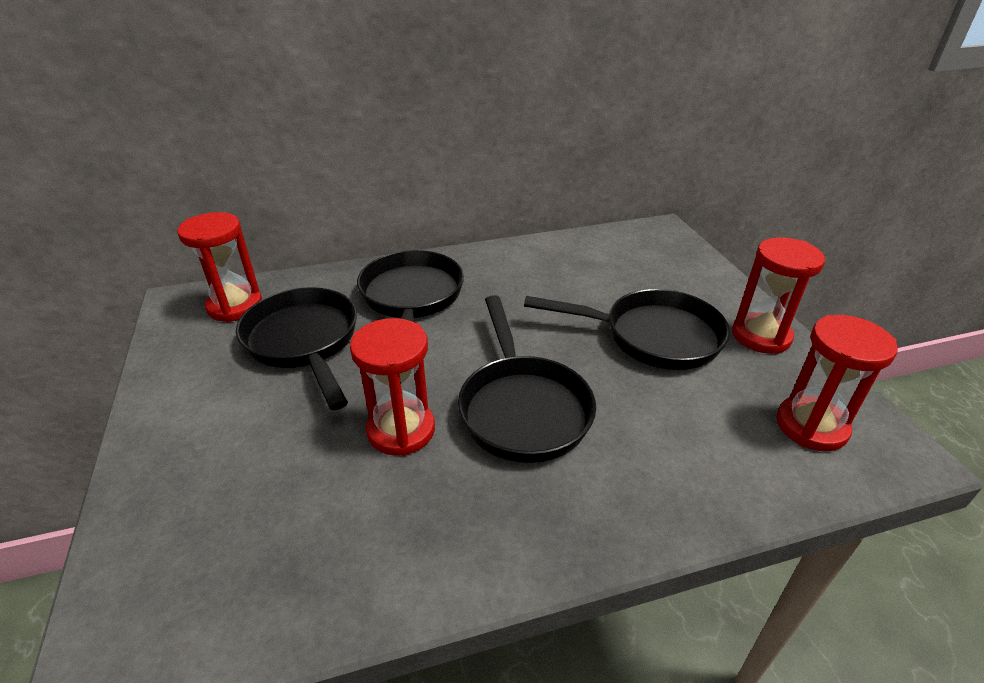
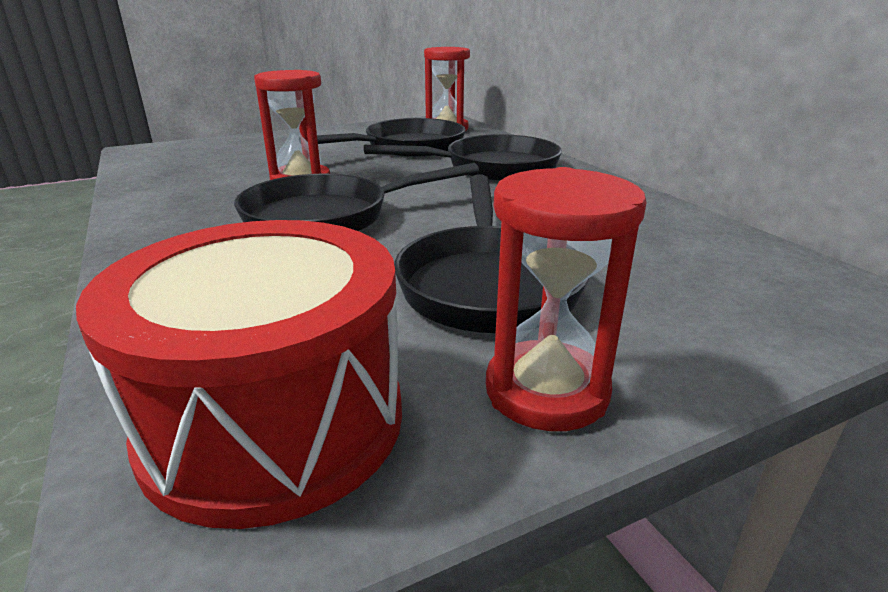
camera: 80 degrees right, 10 degrees down
red hourglass [776,315,898,451] -> red drum [76,220,402,529]

